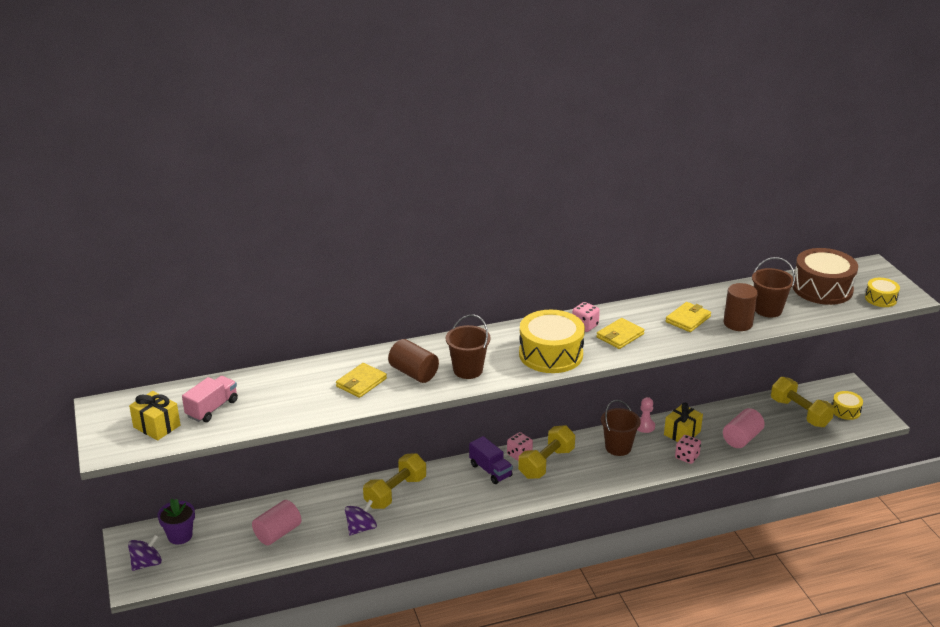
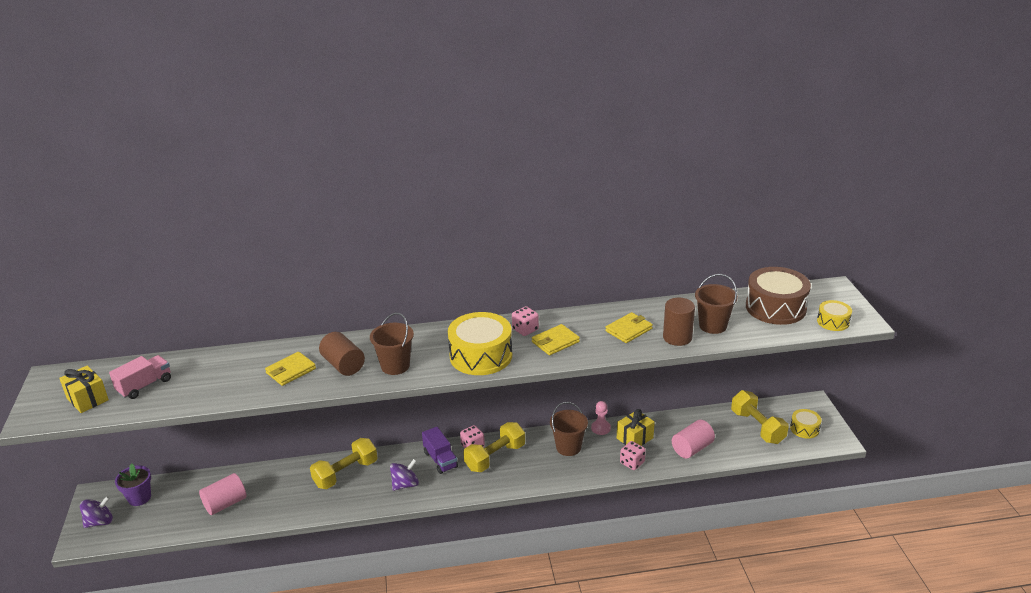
camera: 10 degrees right, 0 degrees up
purple spinning top [345,499,377,536] -> purple spinning top moved to [390,459,419,491]

